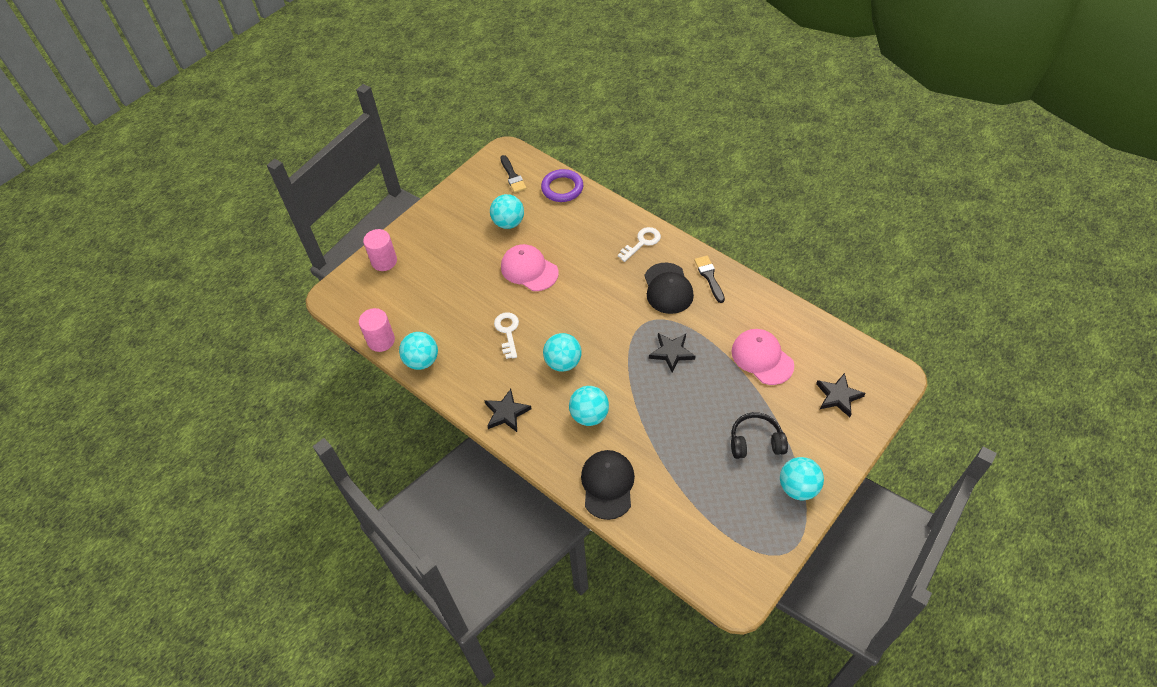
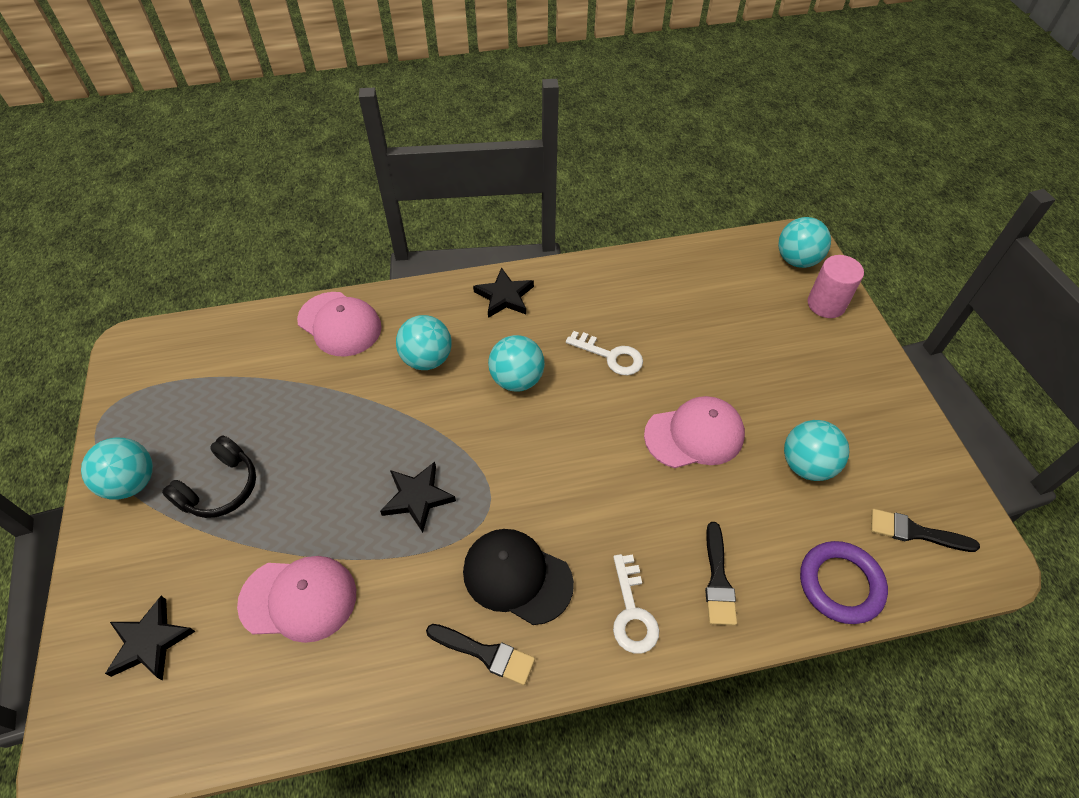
camera: 125 degrees right, 0 degrees up
pink cylinder [359,308,395,352] -> none
turquoise ball [399,332,438,370] -> turquoise ball moved to [778,217,831,268]
black cap [581,450,635,520] -> pink cap [297,292,382,356]
none -> black brush [705,522,737,625]

